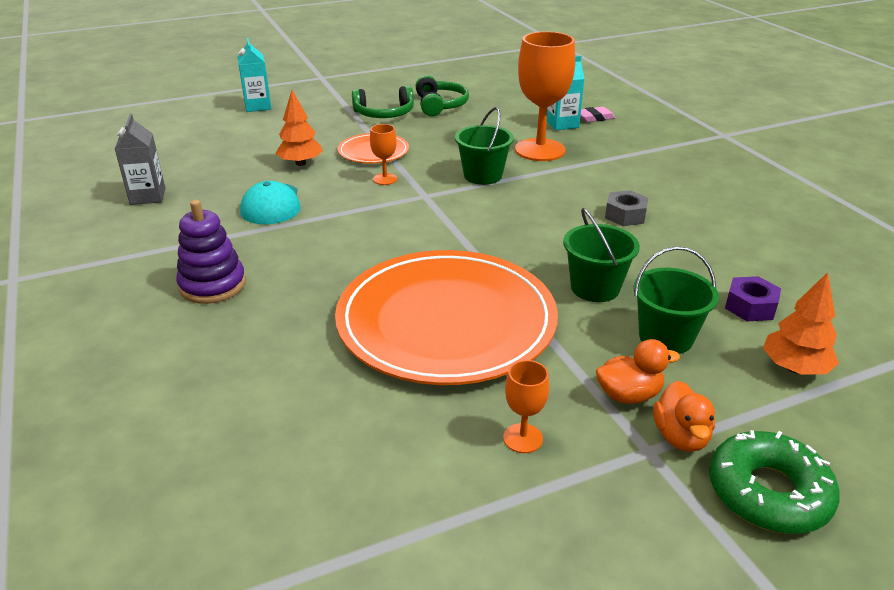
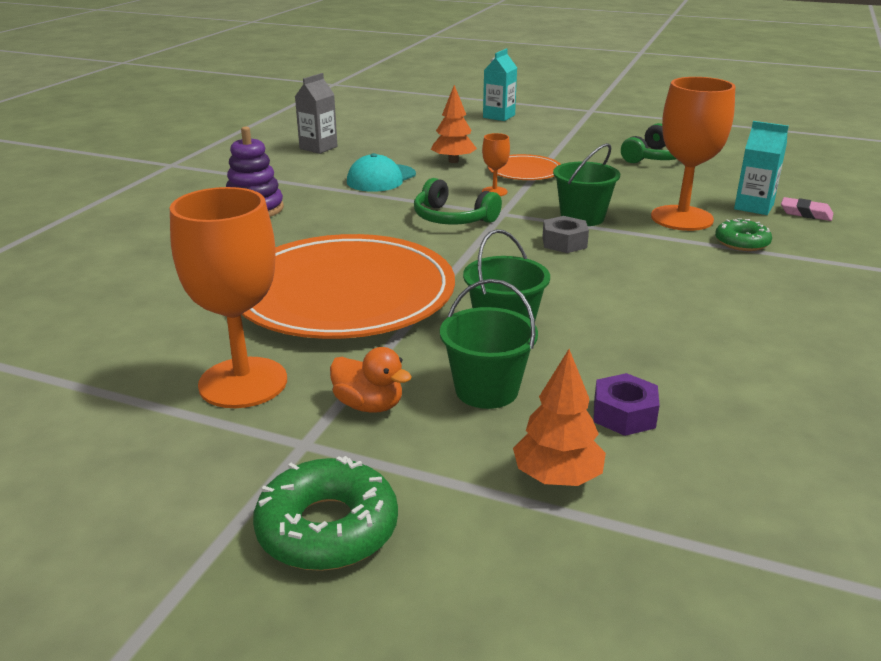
camera: 45 degrees right, 5 degrees down
green headphones [352,86,414,118] -> green headphones moved to [414,178,502,225]
orange goblet [503,360,549,453] -> orange goblet [170,187,287,408], size x2.20
grey nut [605,190,648,226] -> grey nut moved to [542,216,589,253]
orange duck [653,381,715,452] -> none
none -> green donut [715,218,772,251]

